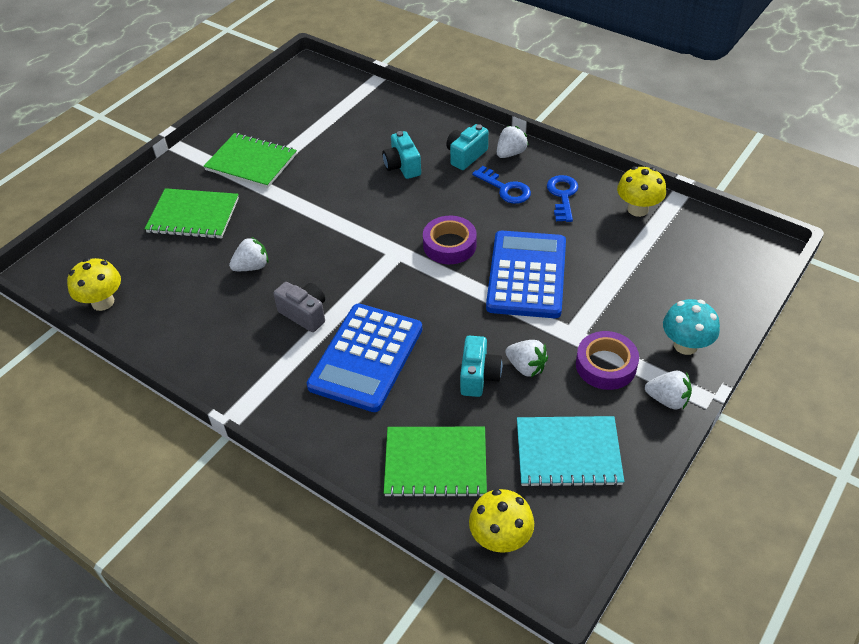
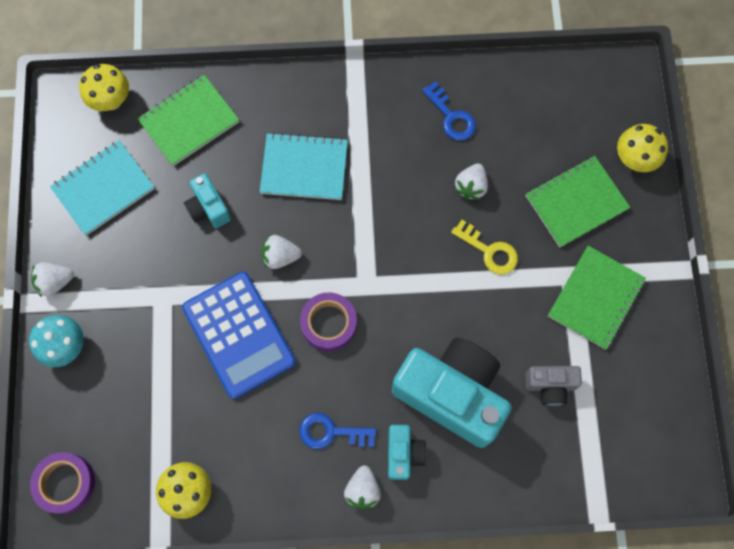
camera: 140 degrees right, 25 degrees up
yellow mushroom [67,258,121,311] -> yellow mushroom moved to [617,124,668,172]
green notebook [203,133,297,188] -> green notebook turned 45 degrees counterclockwise [548,246,646,350]
grey camera [273,282,325,332] -> grey camera moved to [525,366,582,406]
blue calculator [307,303,422,412] -> turquoise notebook [260,132,348,200]
turquoise camera [382,131,421,179] -> turquoise camera [392,338,512,448], size x2.16
white strawberry [505,340,548,377] -> white strawberry moved to [261,235,302,269]
blue key [547,175,578,222] -> blue key moved to [422,81,476,141]
purple tape [576,331,639,390] -> purple tape moved to [30,452,95,514]
none -> yellow key [451,220,518,275]

